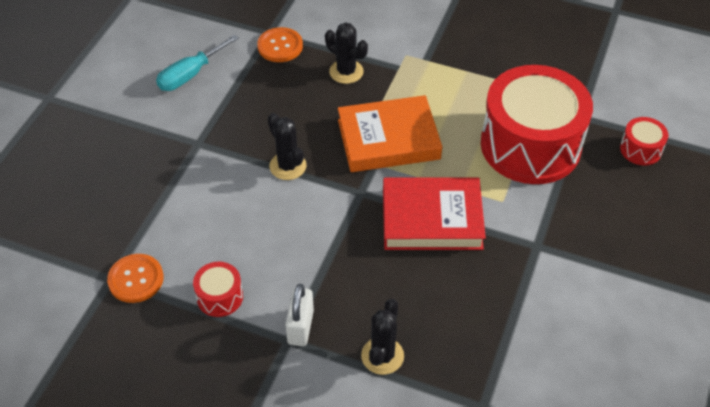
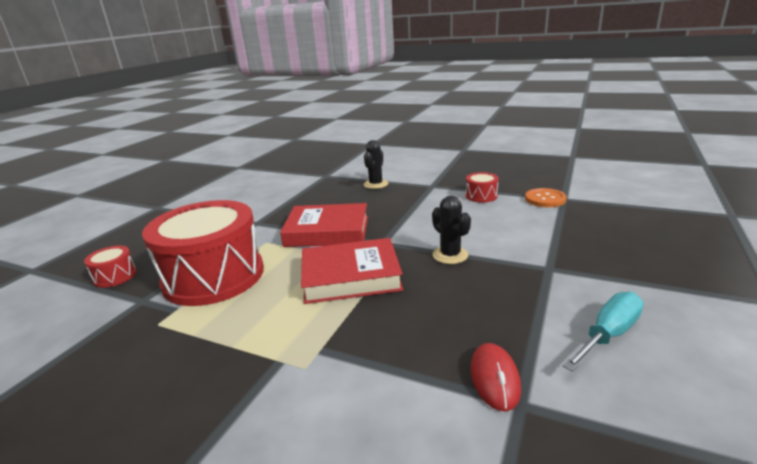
camera: 175 degrees left, 25 degrees down
orange button [257,27,303,62] -> red mouse [470,343,521,411]
white padlock [285,284,314,346] -> none
black cactus [325,23,368,84] -> none
orange book [338,95,442,172] -> red book [301,238,403,304]

